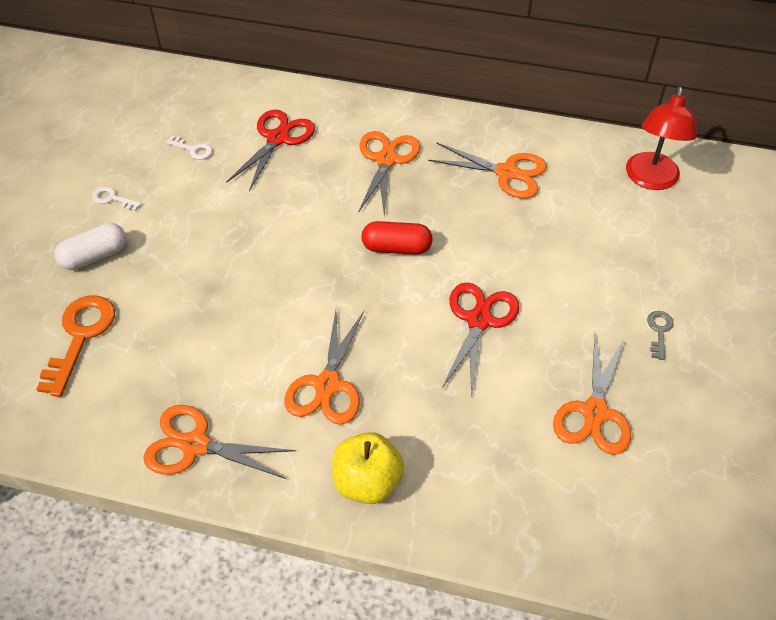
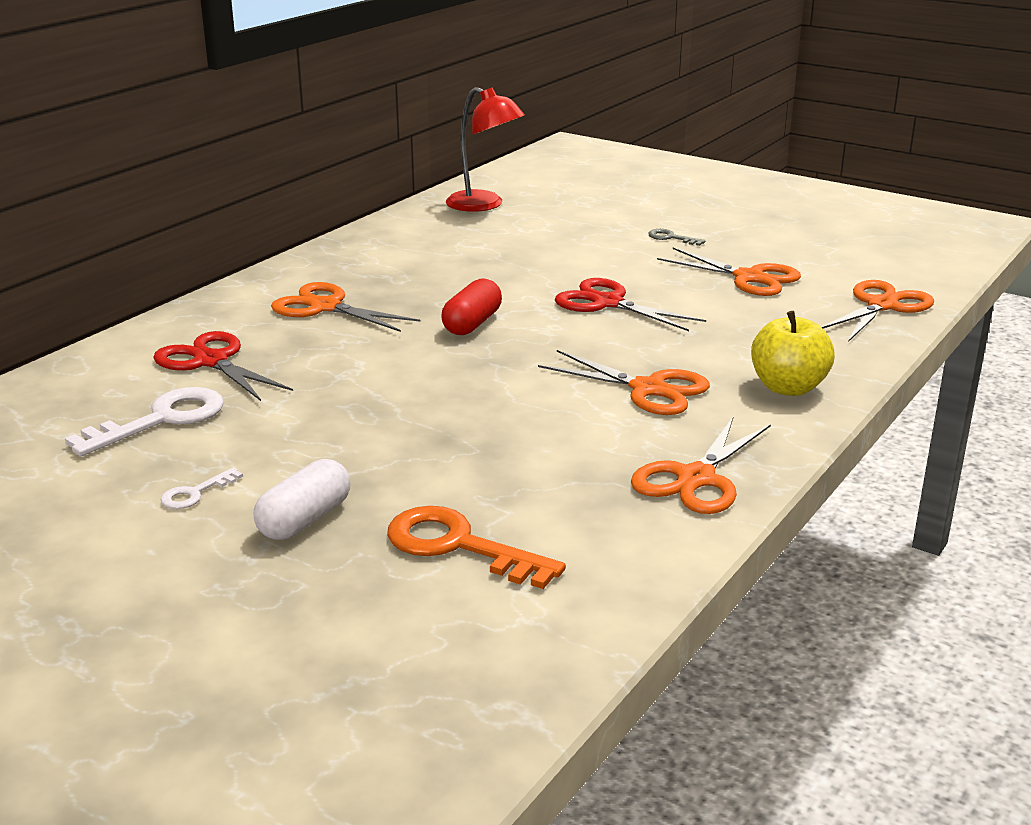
camera: 70 degrees left, 25 degrees down
white capsule [55,223,126,270] -> white capsule turned 45 degrees clockwise [254,459,351,540]
white key [166,136,212,160] -> white key [65,387,224,456], size x2.02
orange scissors [428,142,547,199] -> orange scissors moved to [822,280,934,342]

